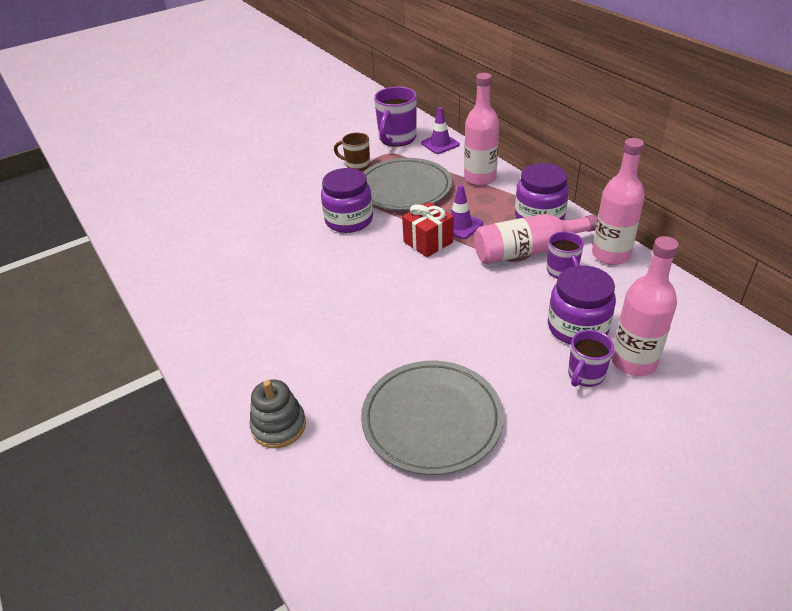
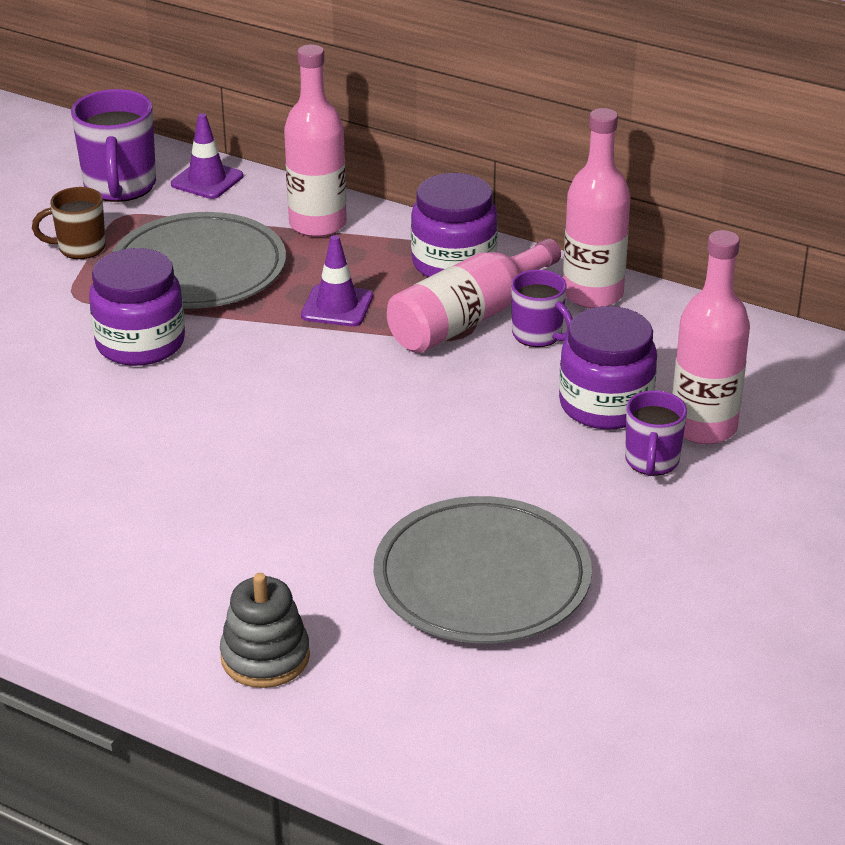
camera: 30 degrees left, 5 degrees down
red gift [402,202,453,257] -> none

